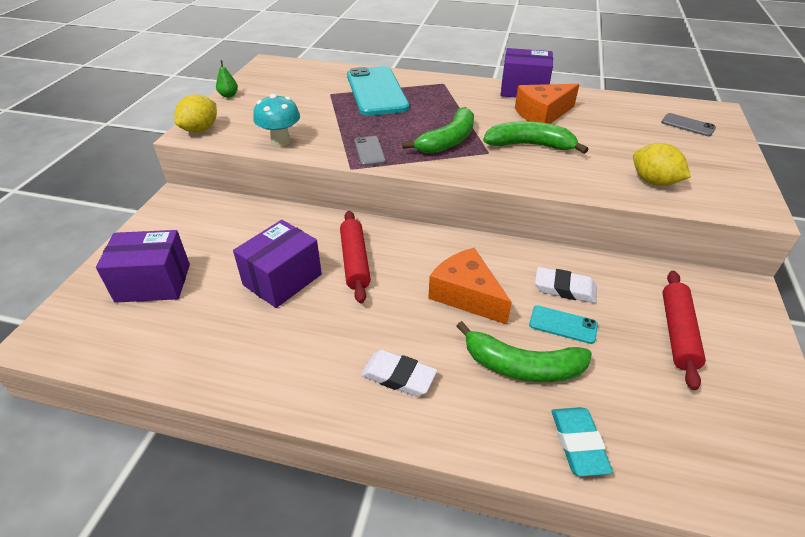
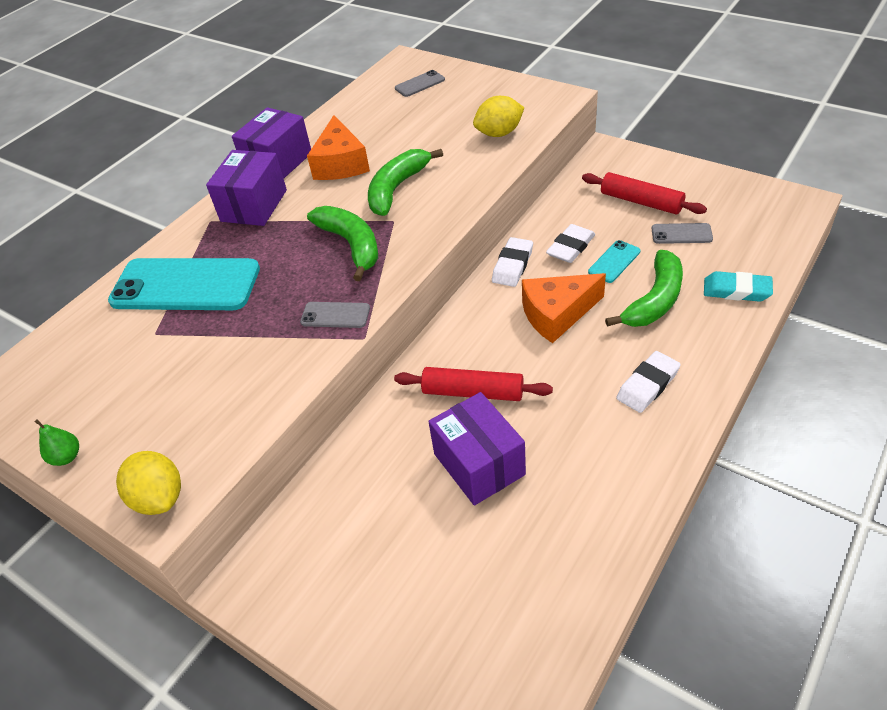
camera: 65 degrees left, 5 degrees up
purple box [96,230,190,303] -> purple box moved to [206,150,287,226]
turquoise mushroom [253,94,300,146] -> none
none -> white eraser [492,237,533,287]
none -> grey phone [652,223,713,244]

